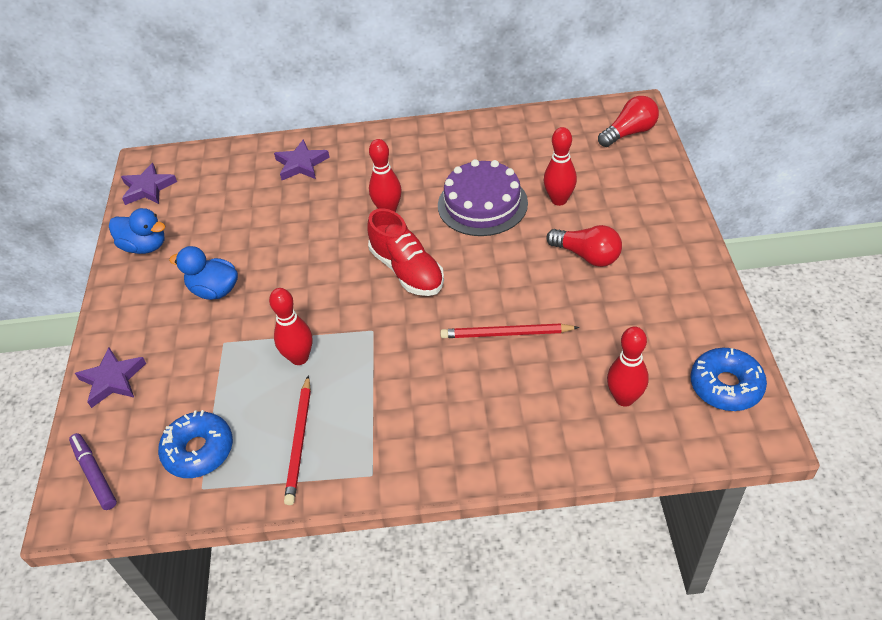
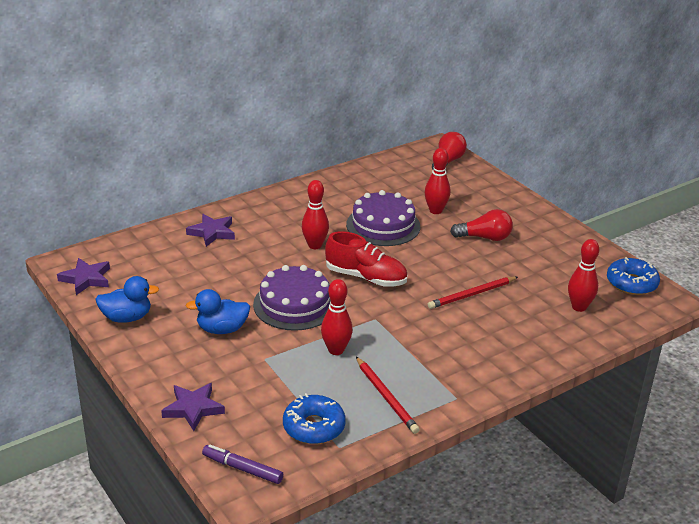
camera: 35 degrees left, 15 degrees down
none -> purple cake [253,265,331,331]

